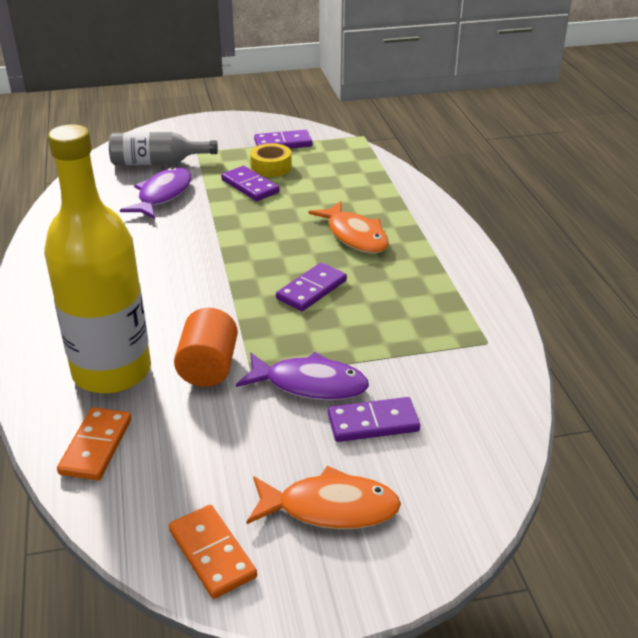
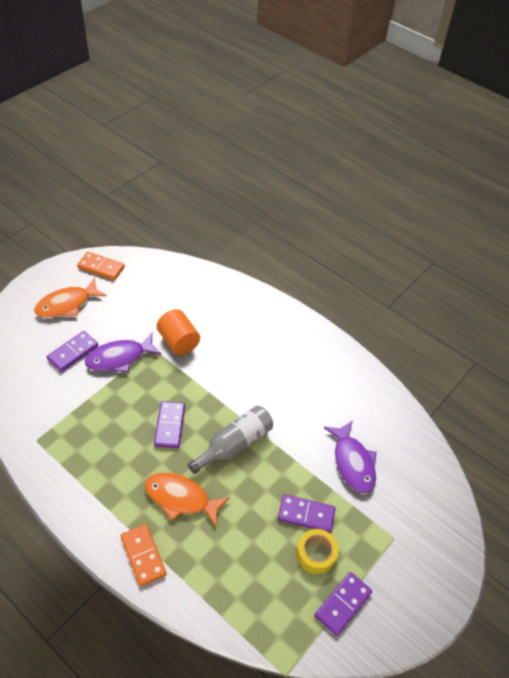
camera: 140 degrees right, 15 degrees up
yellow bottle [44,124,151,394] -> none
orange domino [57,407,131,480] -> orange domino moved to [121,524,167,587]
grey bottle [109,132,218,165] -> grey bottle moved to [188,406,273,474]

